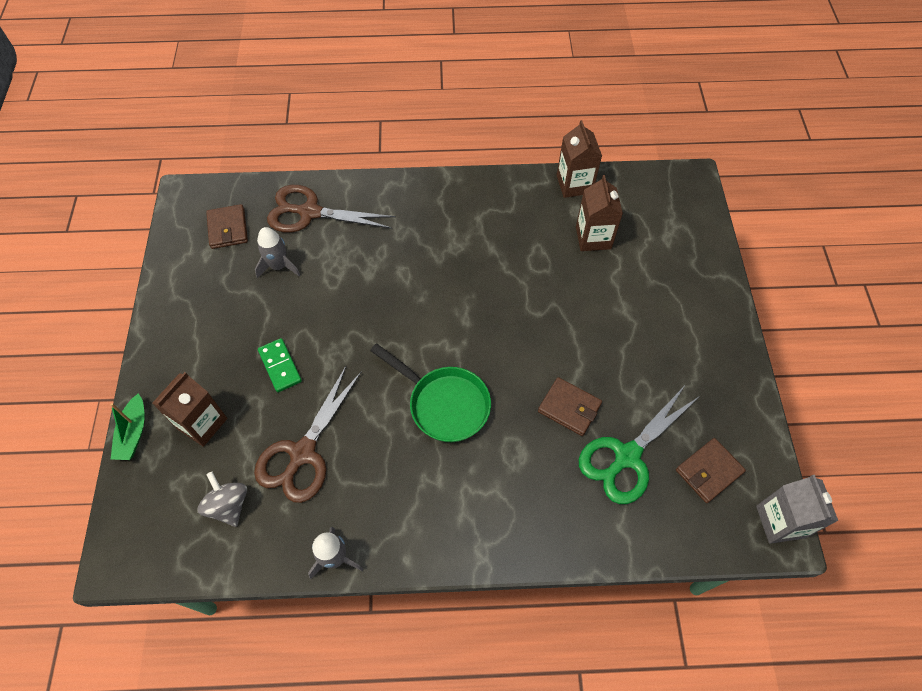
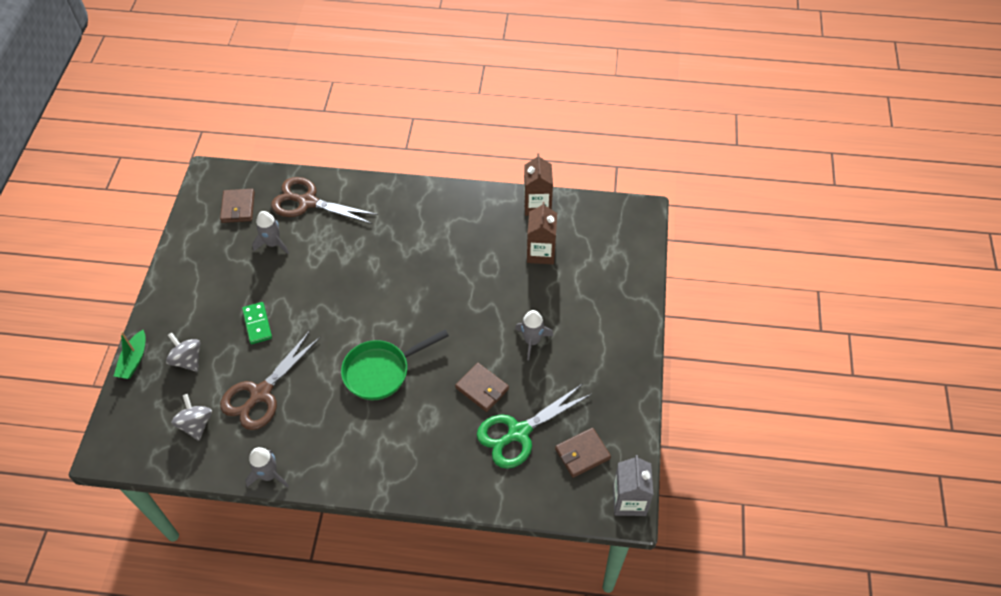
camera: 10 degrees right, 5 degrees down
brown carton [152,372,227,447] -> grey spinning top [166,333,200,372]
green pan [370,343,491,442] -> green pan turned 105 degrees clockwise [341,330,449,400]
none -> grey rocket [515,310,553,360]

